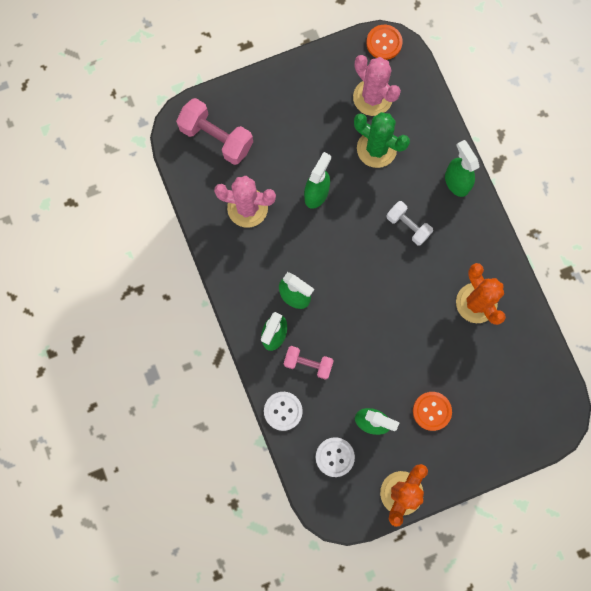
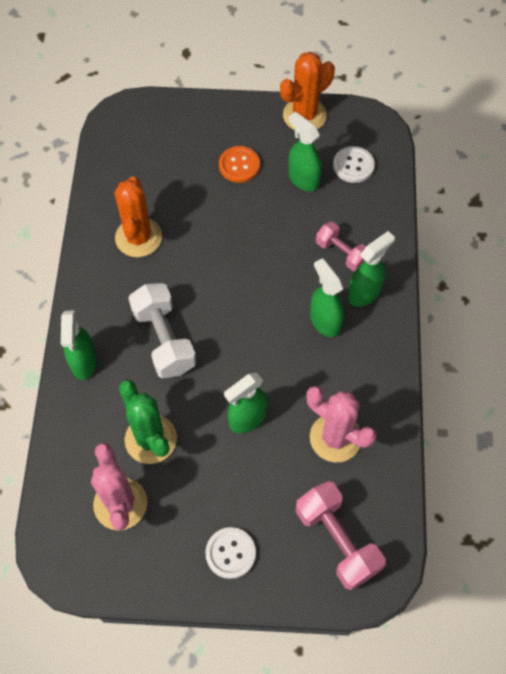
camera: 155 degrees left, 15 degrees down
white button [264,392,303,431] -> white button moved to [205,527,256,579]
orange button [366,25,403,60] -> none
white dumbbell [387,201,433,246] -> white dumbbell [128,283,196,378], size x1.62

